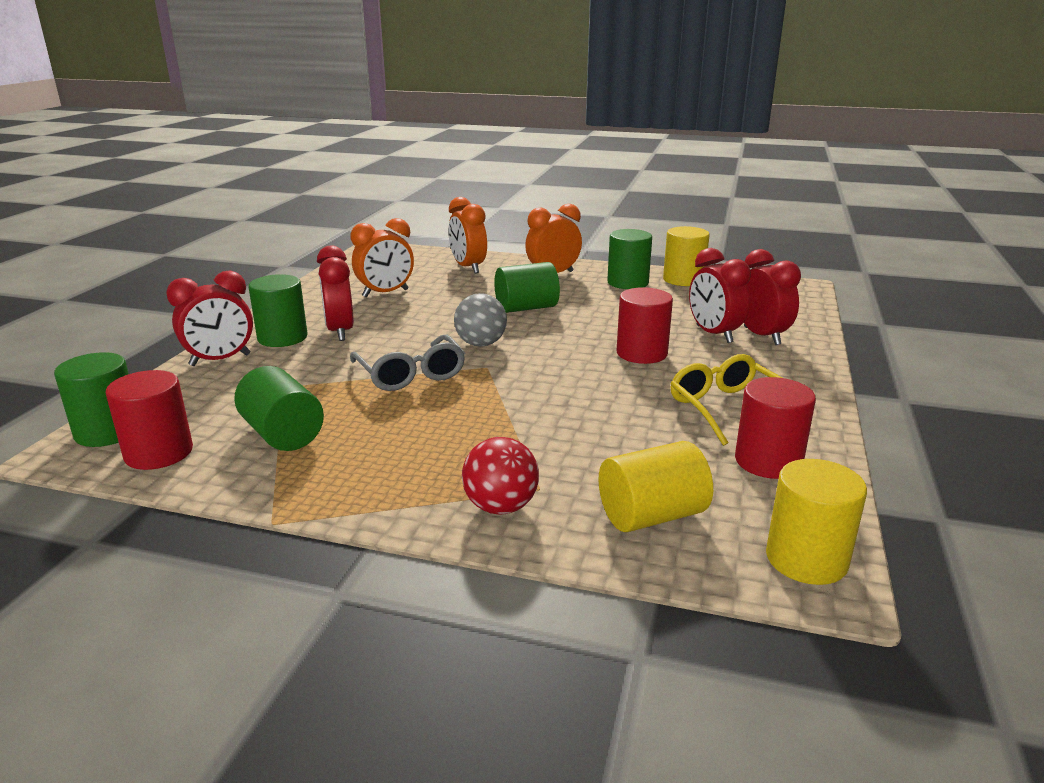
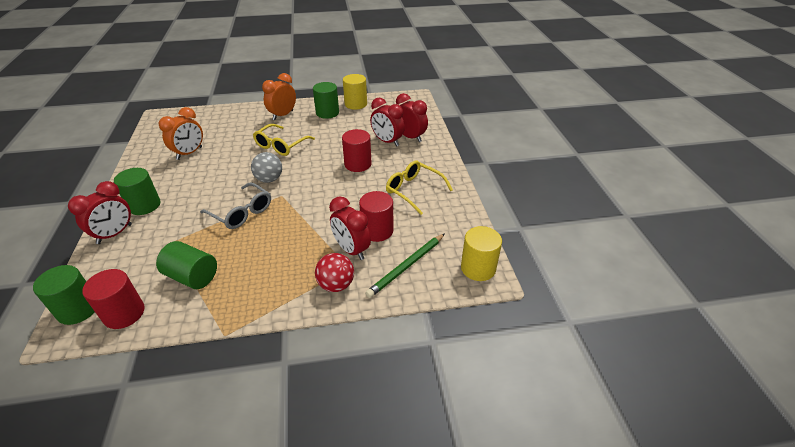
camera: 25 degrees left, 15 degrees up
red clock [317,245,354,341] -> red clock moved to [329,196,371,260]
orange clock [448,197,487,274] -> none
green cylinder [494,262,560,313] -> yellow glasses [253,124,315,156]
yellow cylinder [599,441,713,532] -> green pencil [365,233,445,298]
red cylinder [735,377,816,479] -> red cylinder moved to [359,191,393,242]

